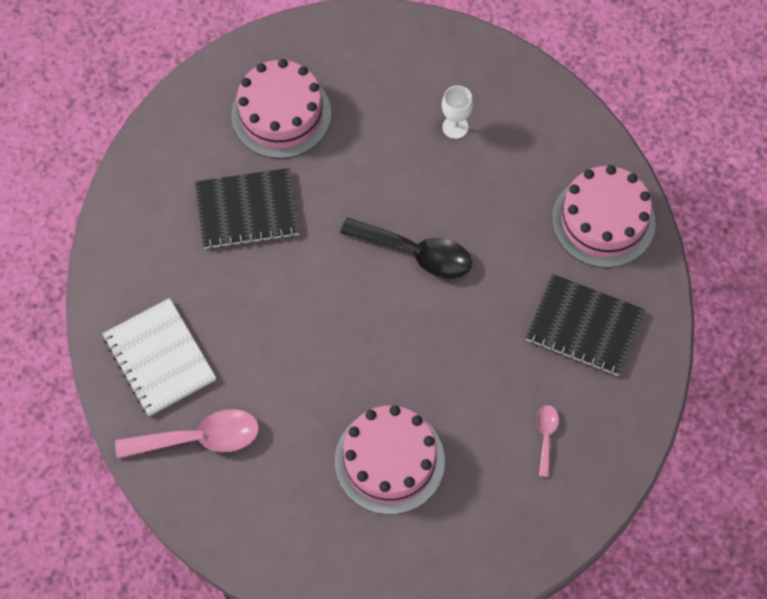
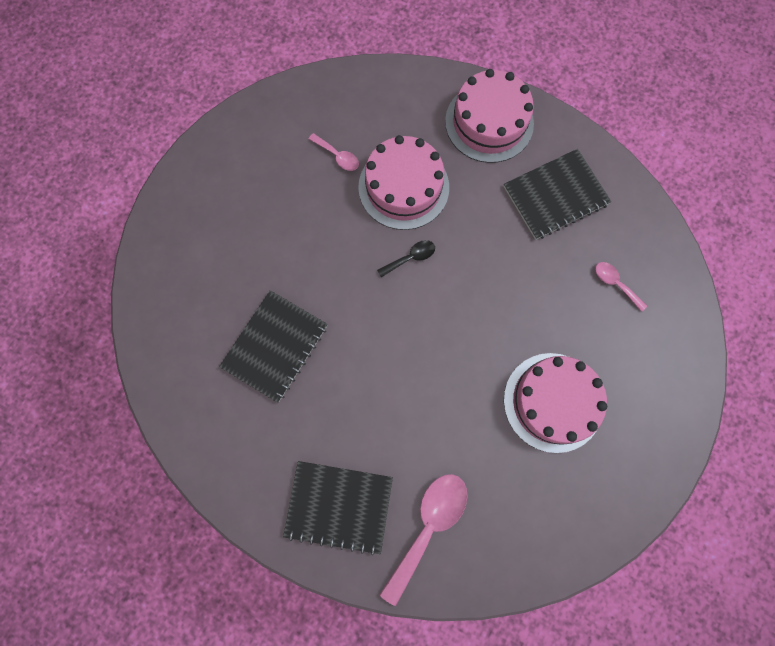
camera: 50 degrees left, 10 degrees up
white notebook [102,298,216,416] -> black notebook [283,461,393,555]
pink cake [231,59,331,159] -> pink cake moved to [358,135,449,230]
black spoon [340,217,472,279] -> black spoon [377,240,435,277], size x0.51
white goblet [442,86,473,139] -> pink spoon [309,133,359,171]

